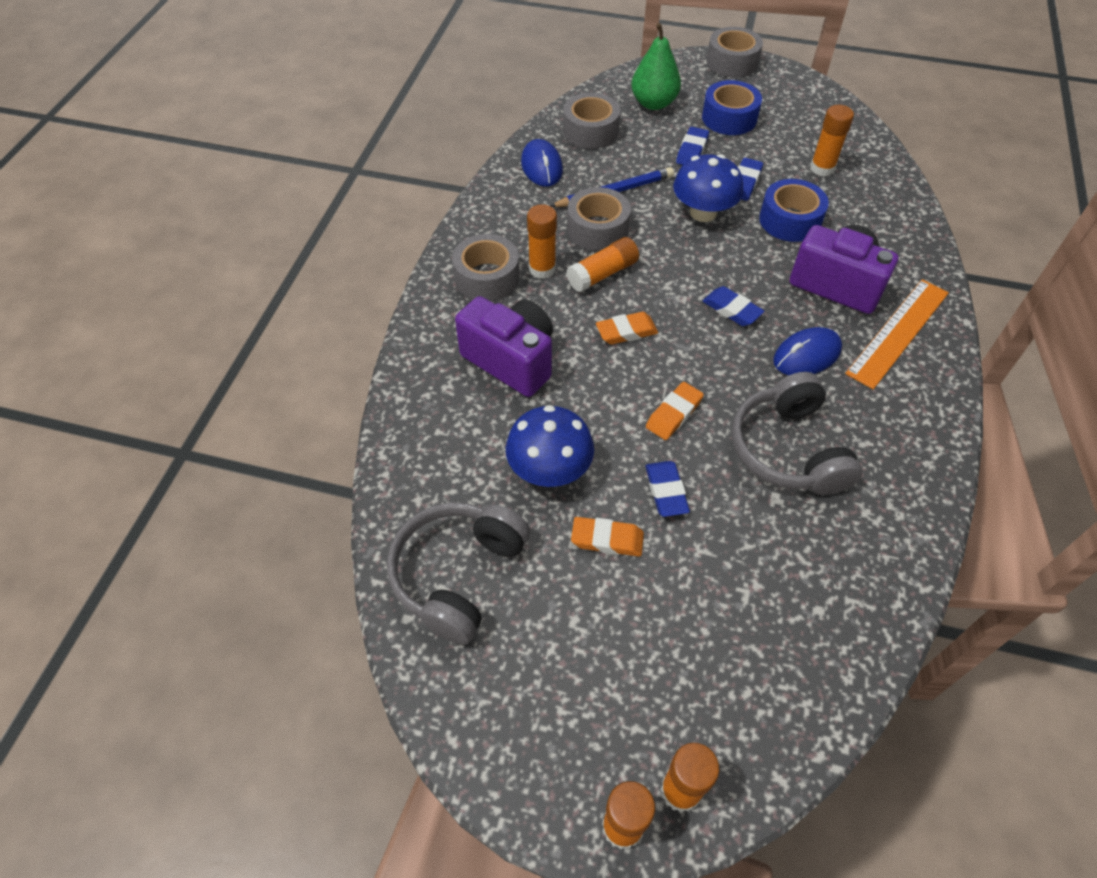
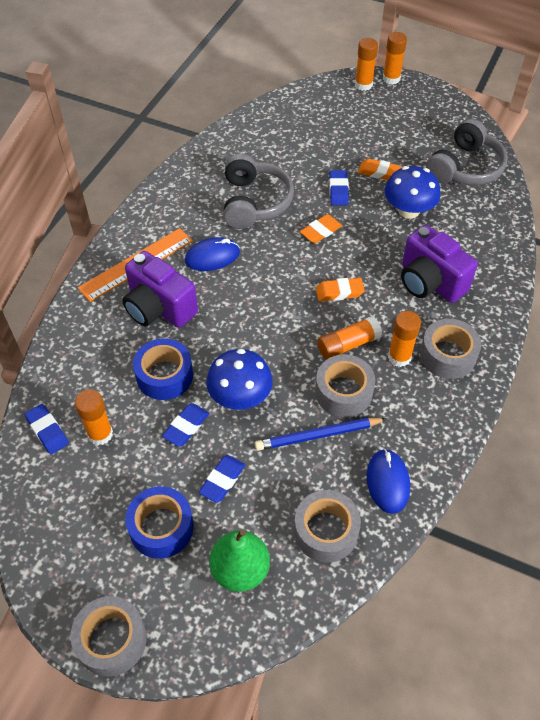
camera: 170 degrees left, 0 degrees up
blue eraser [702,286,764,326] -> blue eraser moved to [24,404,69,454]

